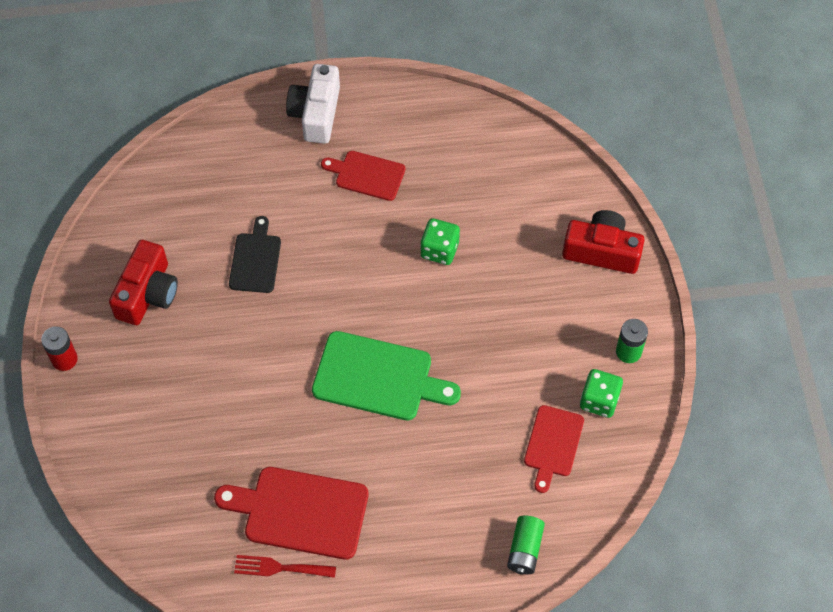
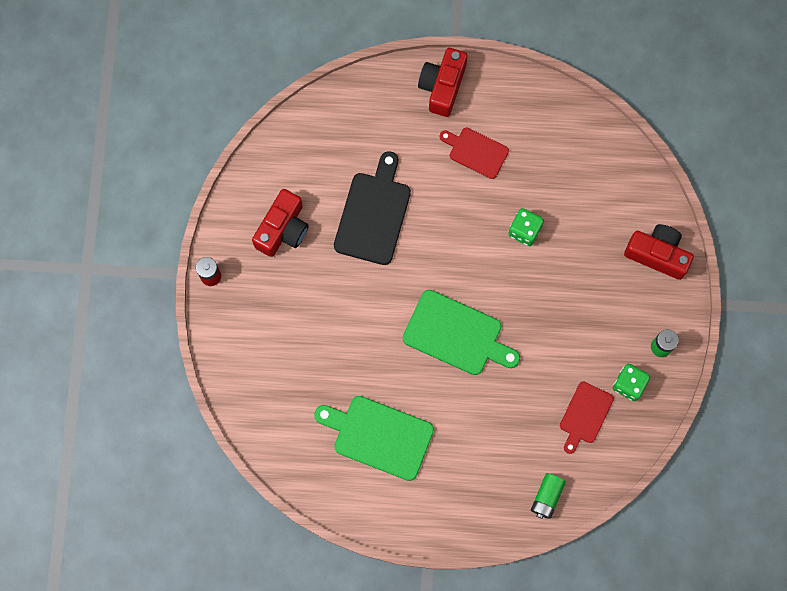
camera: 10 degrees right, 15 degrees up
red cutting board [214,467,368,559] -> green cutting board [314,396,434,481]
black cutting board [229,216,281,293] -> black cutting board [334,151,411,265], size x1.63
red fork [234,555,336,578] -> none
white camera [286,64,340,144] -> red camera [418,48,468,117]

